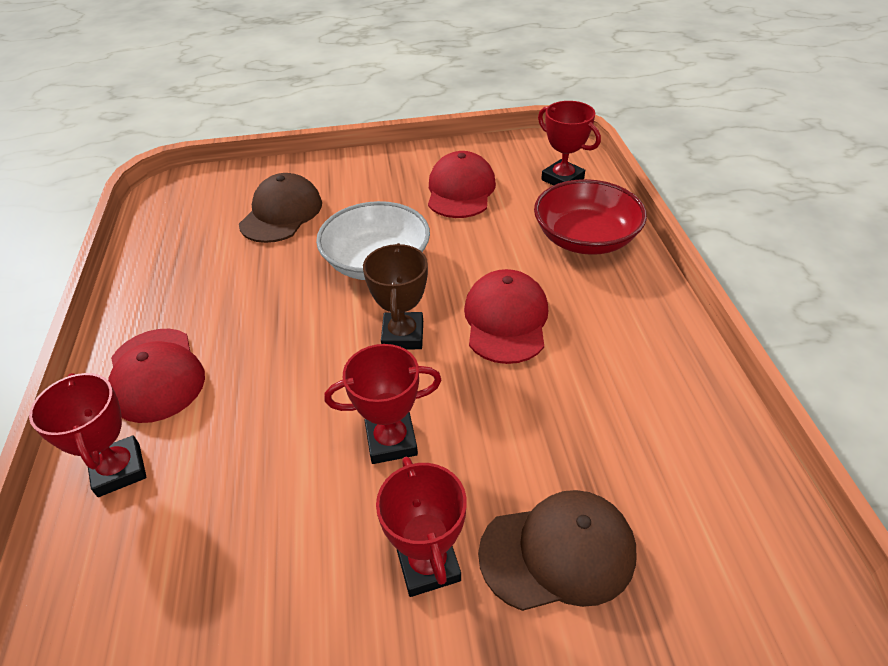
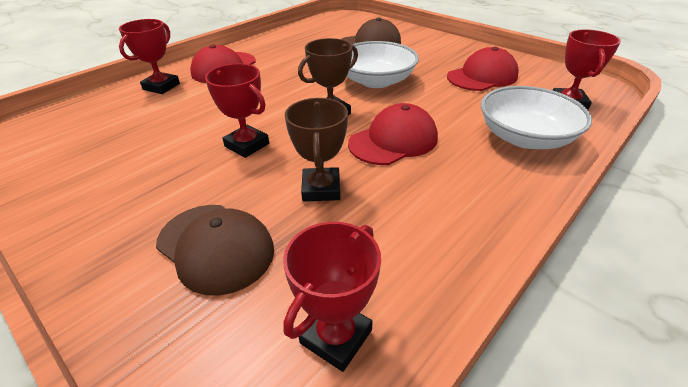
camera: 50 degrees right, 5 degrees down
red trophy [376,456,467,597] -> red trophy moved to [283,222,381,372]
red bowl [534,179,647,255] -> white bowl [481,86,592,149]
none -> brown trophy [285,98,348,202]

